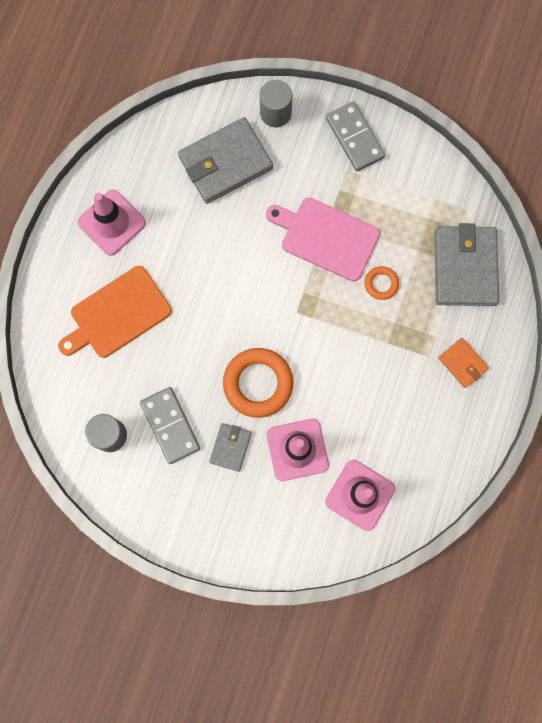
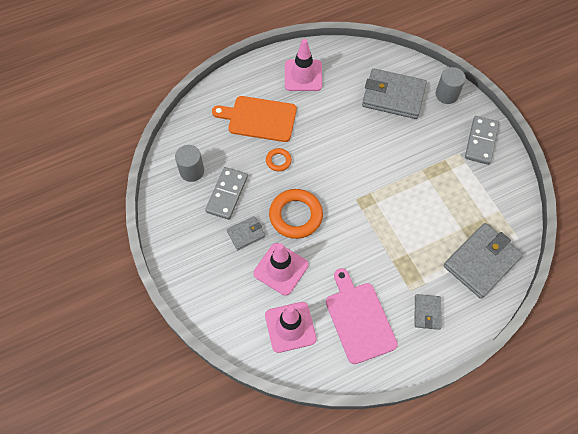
camera: 45 degrees right, 15 degrees down
pink cutting board [266,198,380,281] -> pink cutting board moved to [326,268,398,364]
orange ring [364,266,399,300] -> orange ring moved to [266,148,292,171]
orange wallet [438,338,489,388] -> grey wallet [414,294,441,330]

